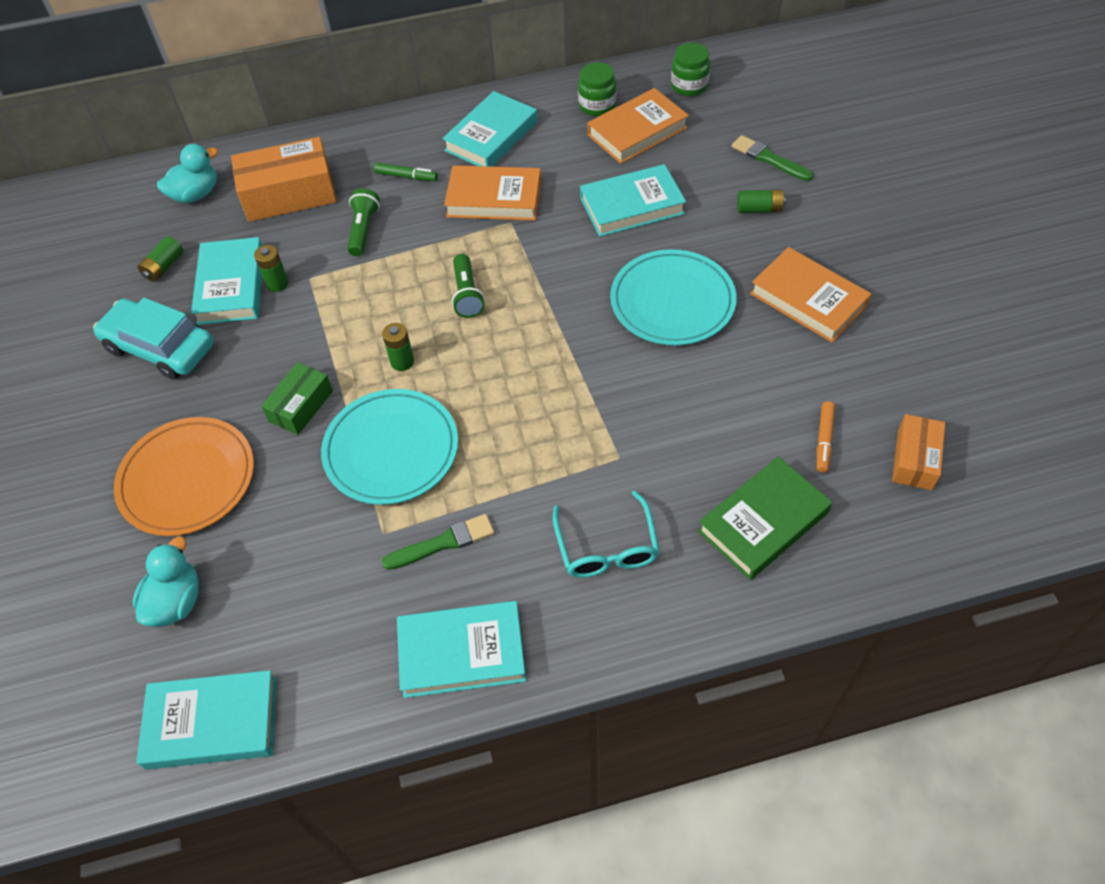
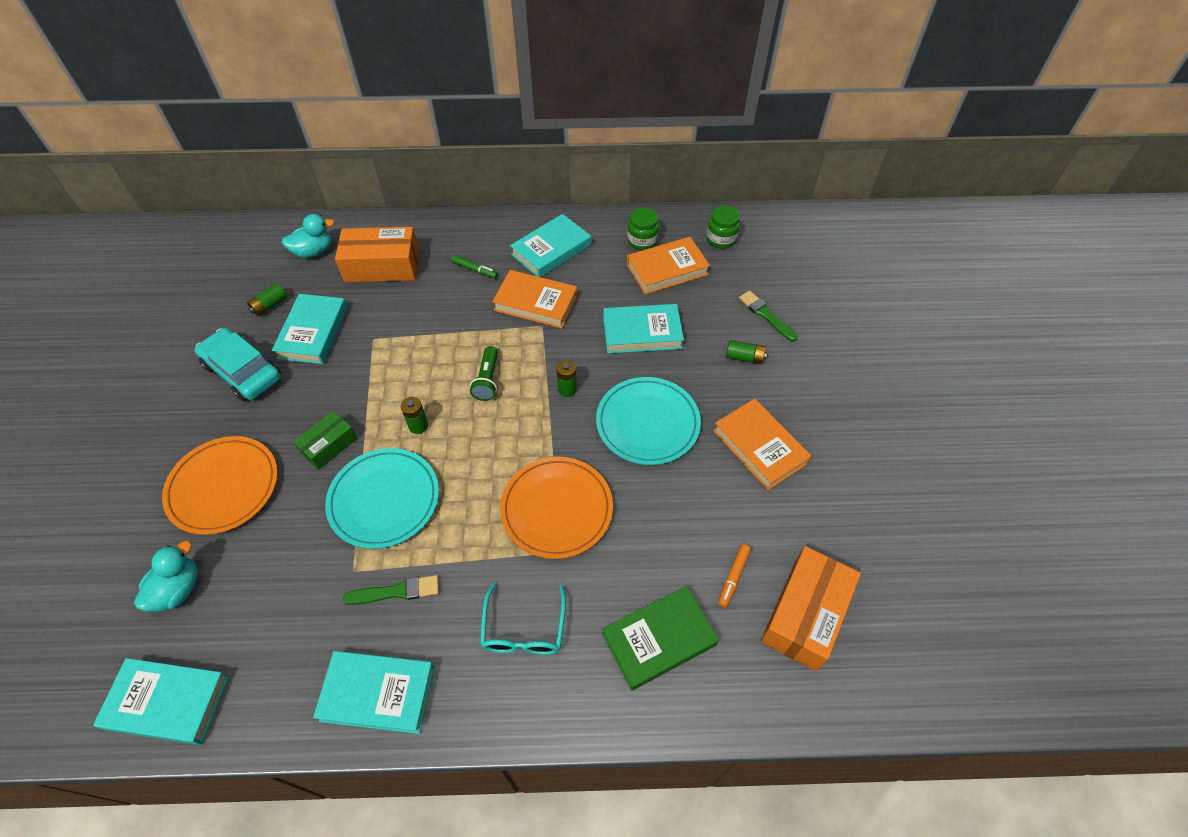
camera: 10 degrees right, 0 degrees up
green battery [254,245,289,292] -> green battery moved to [556,360,577,397]
green flashlight [347,188,380,256] -> none
orange box [892,414,945,490] -> orange box [761,546,861,671], size x1.71
none -> orange plate [500,457,613,559]

